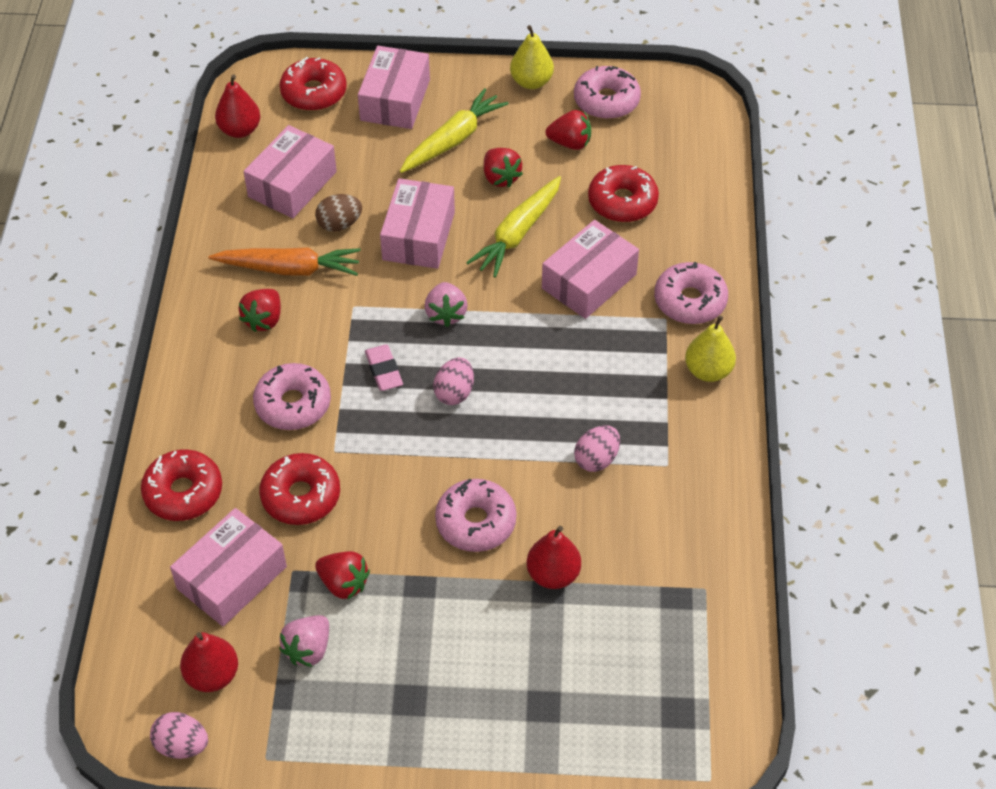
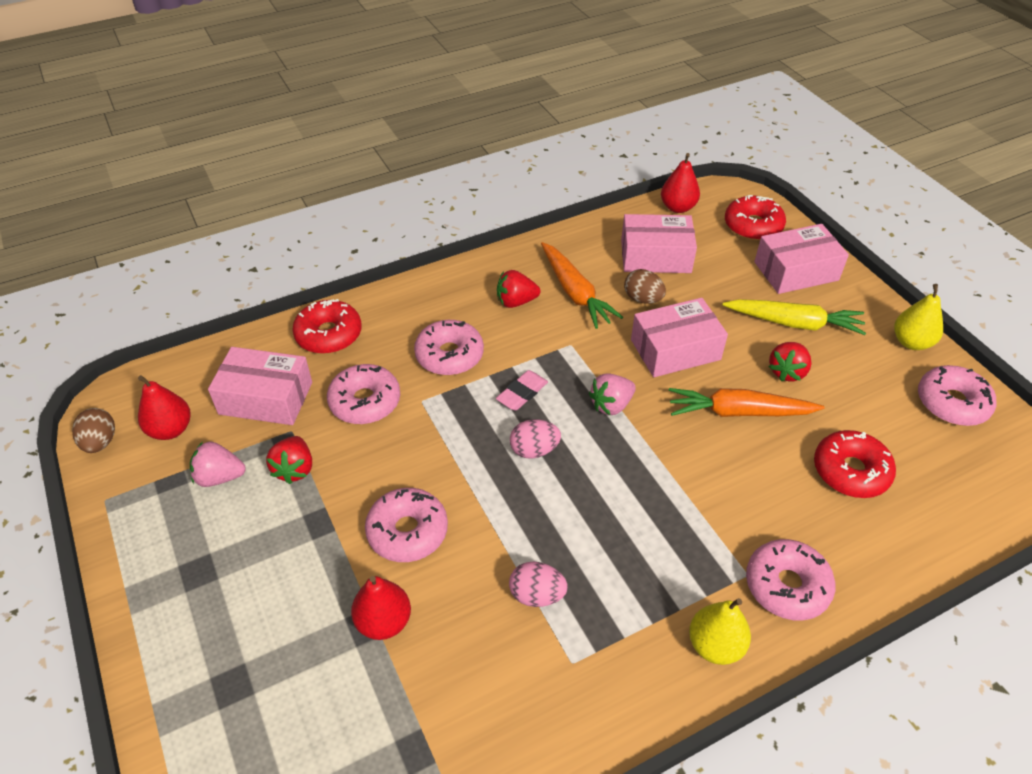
camera: 60 degrees right, 5 degrees down
pink egg [150,712,208,759] -> brown egg [72,408,115,453]
red donut [259,453,340,525] -> pink donut [327,364,400,424]
yellow carrot [466,176,561,278] -> orange carrot [669,388,825,417]
pink box [542,220,639,319] -> none
red strawberry [545,110,591,150] -> none

